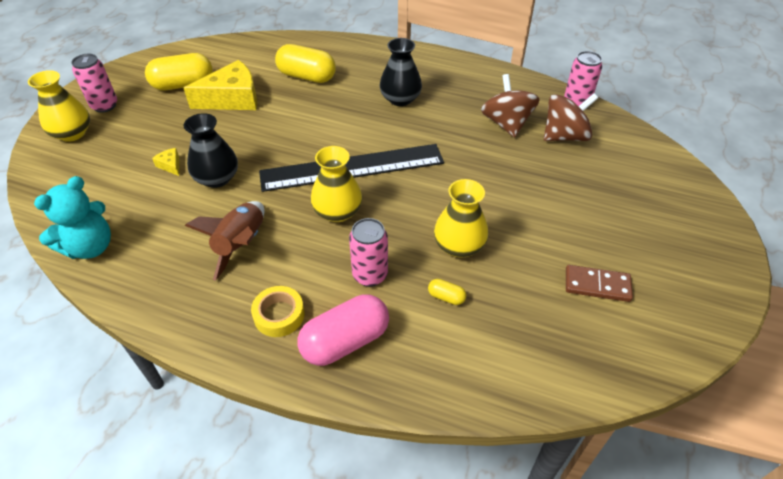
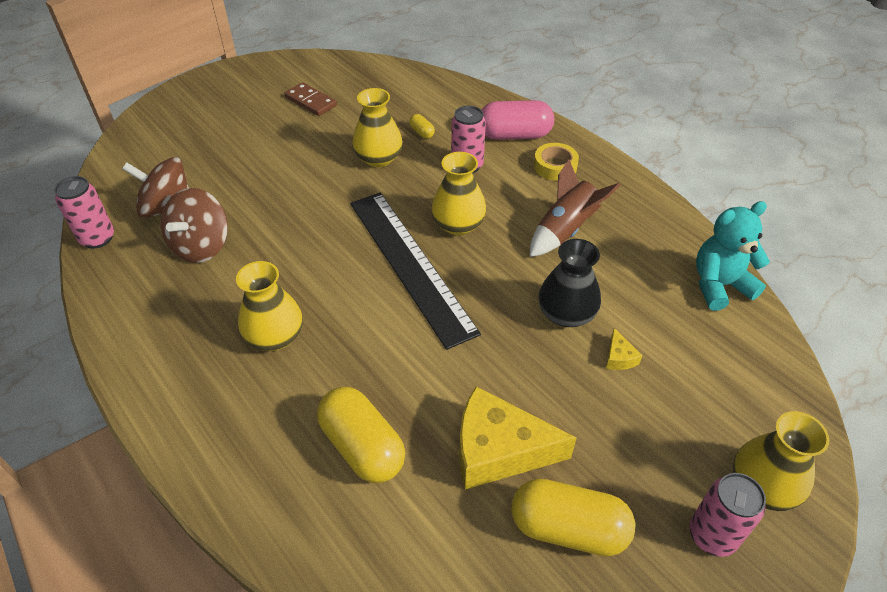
camera: 150 degrees left, 0 degrees up
black ruler [259,144,444,192] -> black ruler turned 45 degrees clockwise [350,193,481,350]
black vase [380,38,422,106] -> yellow vase [236,261,303,351]

